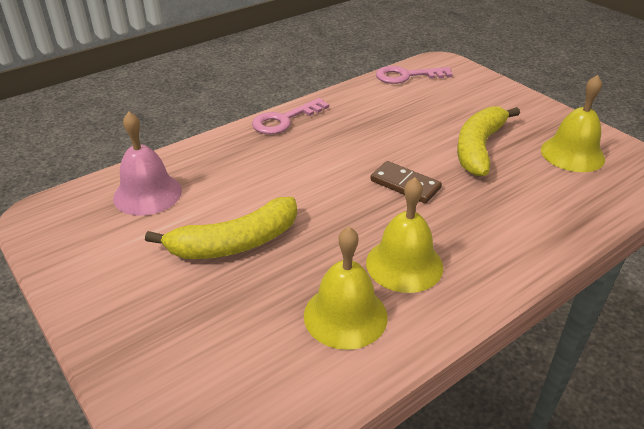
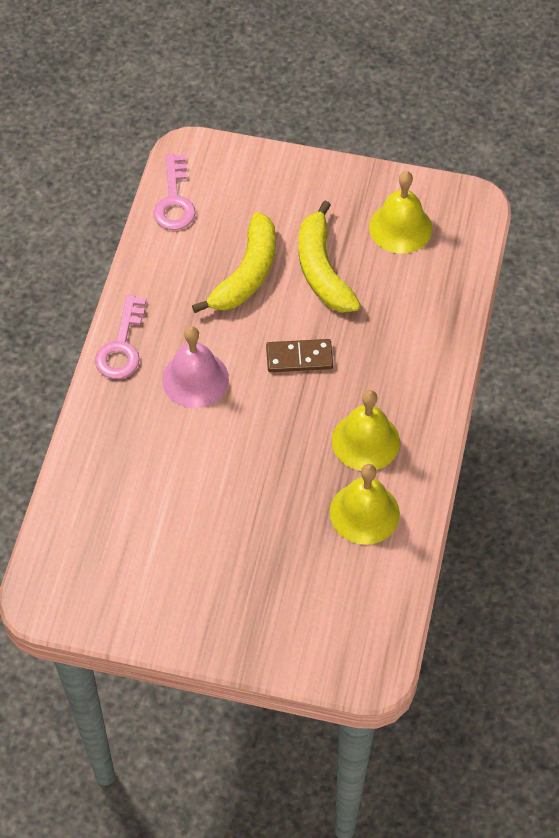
camera: 40 degrees left, 20 degrees up
pink bell [113,111,182,216] -> pink bell moved to [162,326,229,408]
yellow banana [145,197,297,259] -> yellow banana moved to [192,212,276,313]
pink key [376,66,453,84] -> pink key turned 45 degrees counterclockwise [153,154,196,230]

